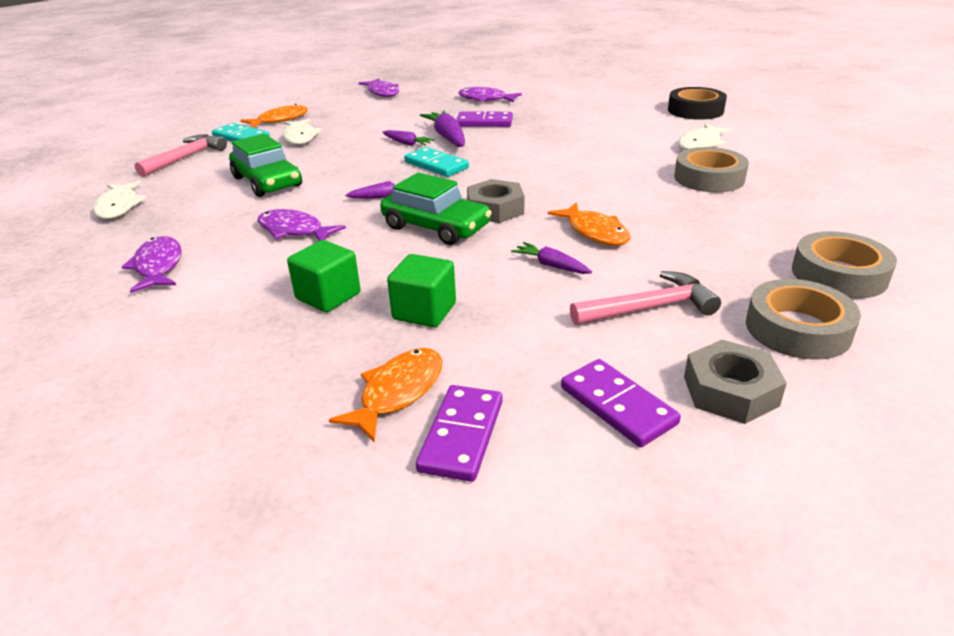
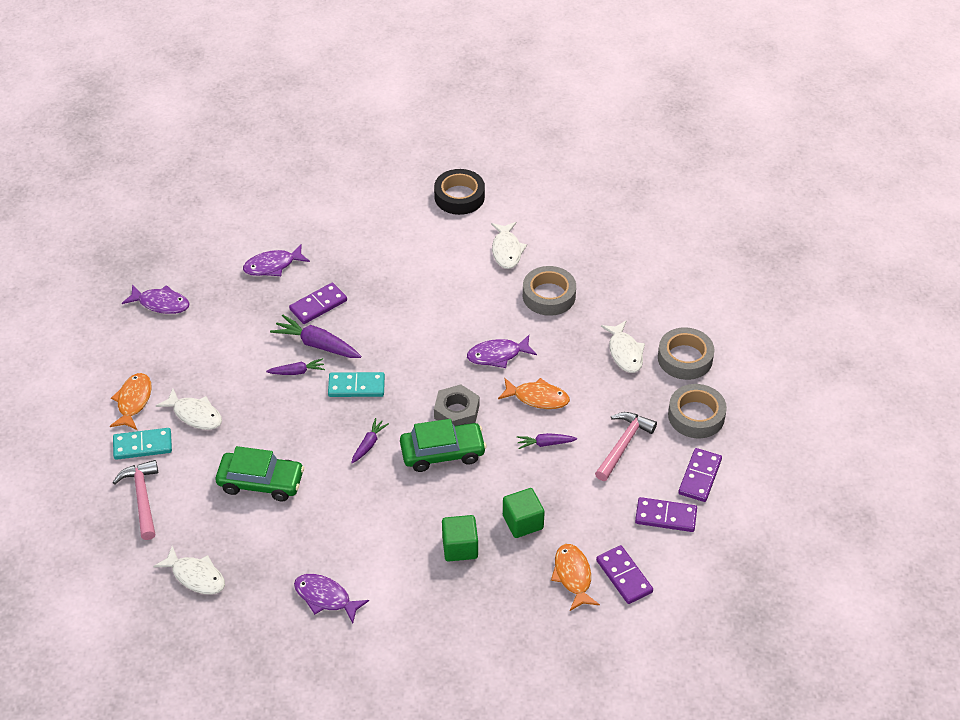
camera: 45 degrees left, 15 degrees up
purple fish [258,209,346,241] -> purple fish moved to [467,335,537,368]
grey nut [684,340,787,424] -> purple domino [678,448,722,502]
none -> white fish [601,321,645,373]

